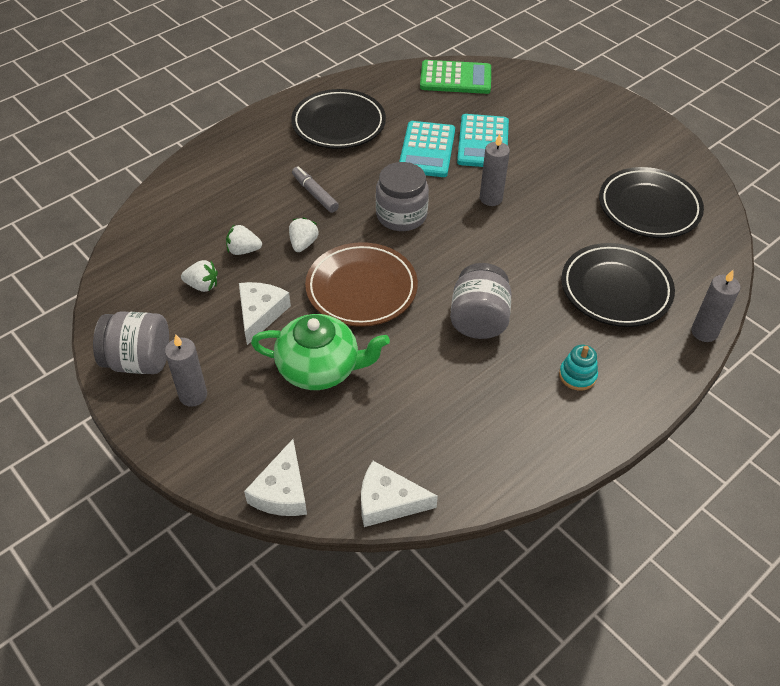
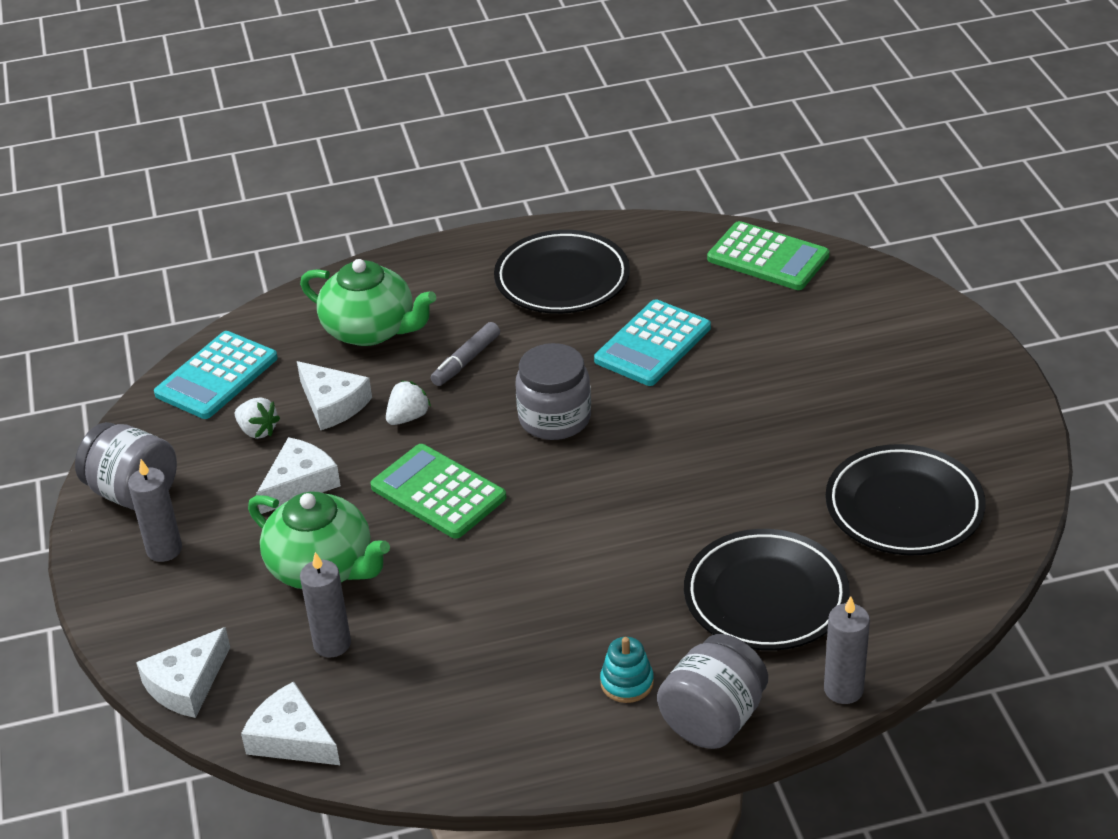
camera: 30 degrees right, 10 degrees down
white strawberry [226,224,262,255] -> white cheese [297,361,372,430]
grey marker [292,166,339,213] -> grey marker turned 135 degrees counterclockwise [431,322,500,386]
brown plate [305,242,418,327] -> green calculator [371,444,506,539]
grey jar [450,263,512,339] -> grey jar moved to [657,634,768,749]
turquoise calculator [457,114,509,167] -> turquoise calculator moved to [154,331,278,419]
grey candle [480,134,510,206] -> grey candle moved to [300,552,351,657]
none -> green teapot [300,259,436,346]

